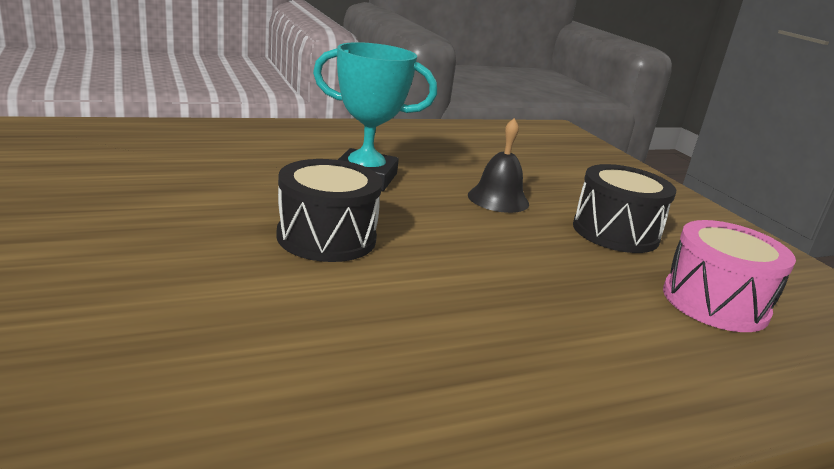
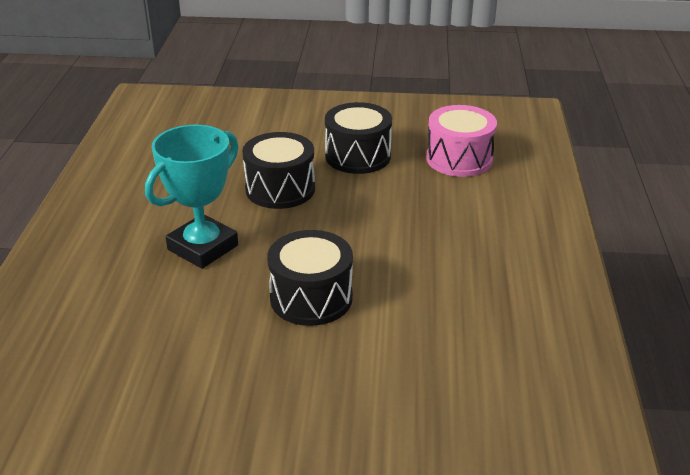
camera: 60 degrees left, 10 degrees up
black bell [468,118,529,213] -> black drum [242,132,315,209]

